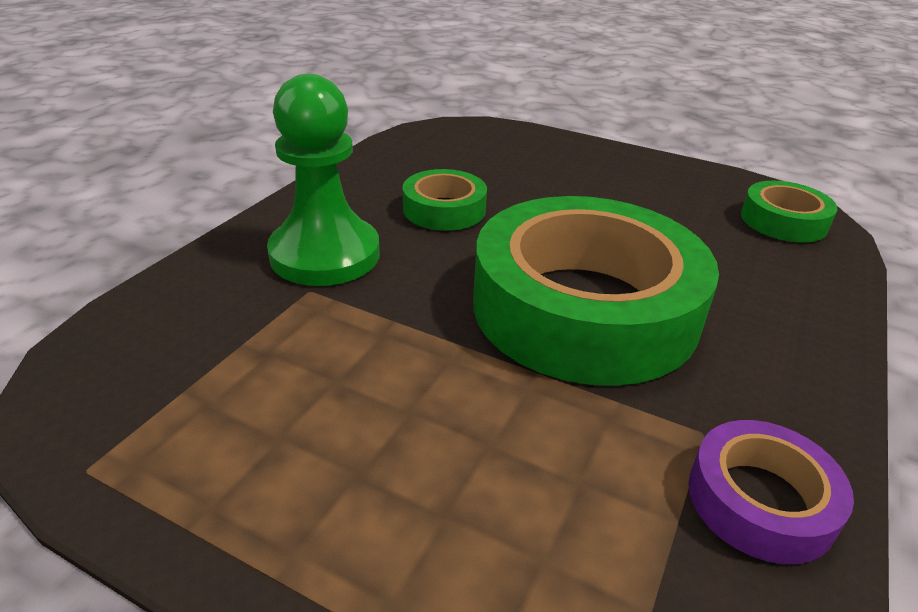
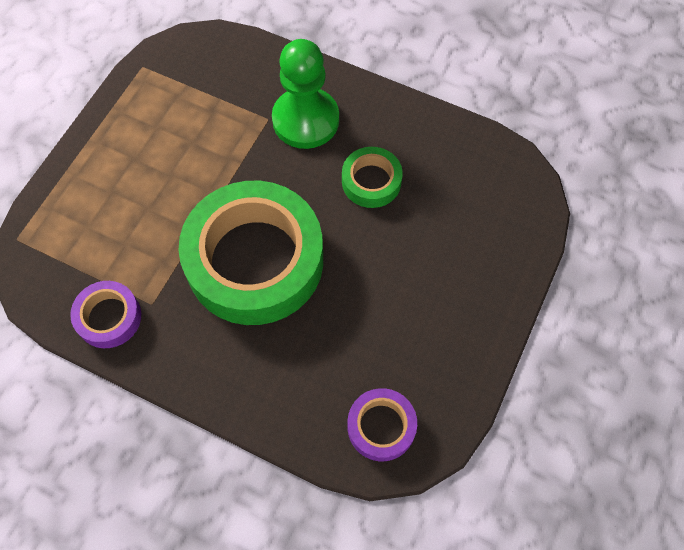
camera: 90 degrees right, 30 degrees up
green tape [741,181,837,243] -> purple tape [347,388,417,461]

